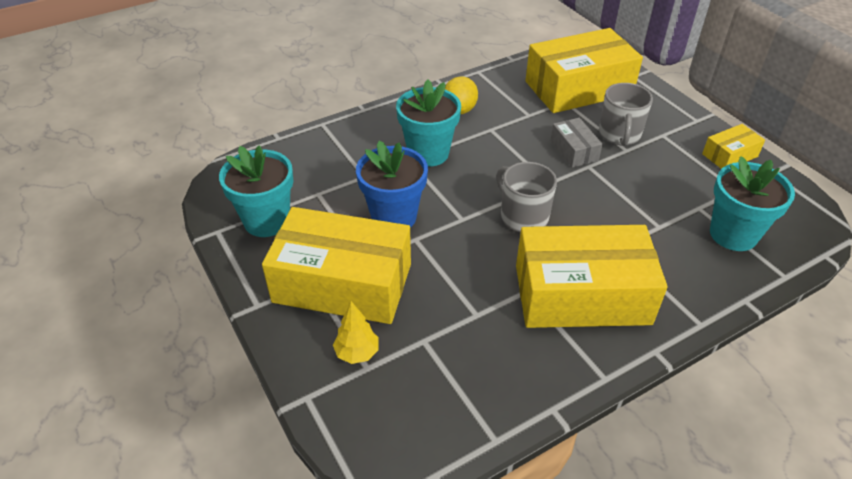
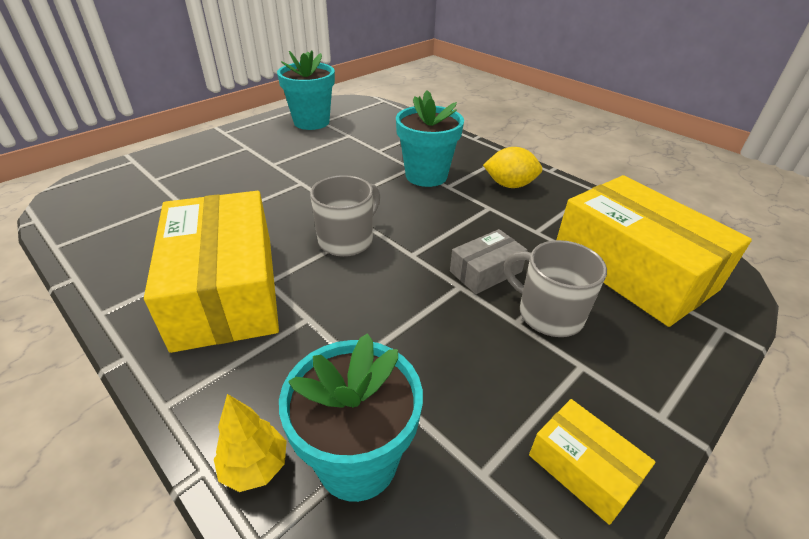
camera: 75 degrees right, 5 degrees down
yellow box [262,207,411,324] -> none
yellow tree [333,301,378,364] -> yellow tree moved to [214,394,287,492]
blue flower pot [356,141,428,228] -> none
grey mug [599,83,653,146] -> grey mug turned 45 degrees clockwise [504,240,607,337]

